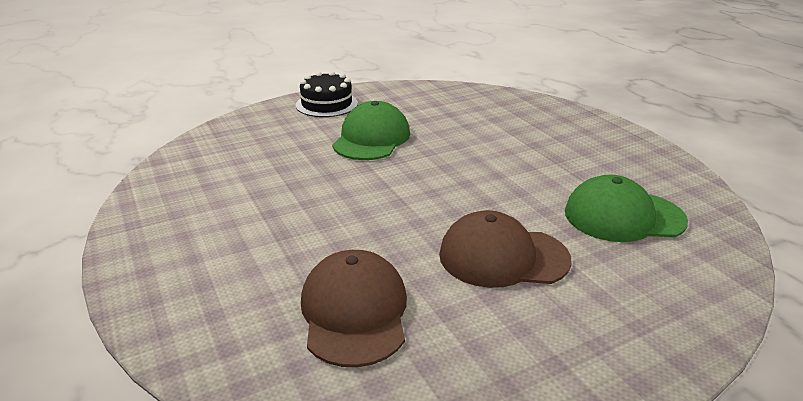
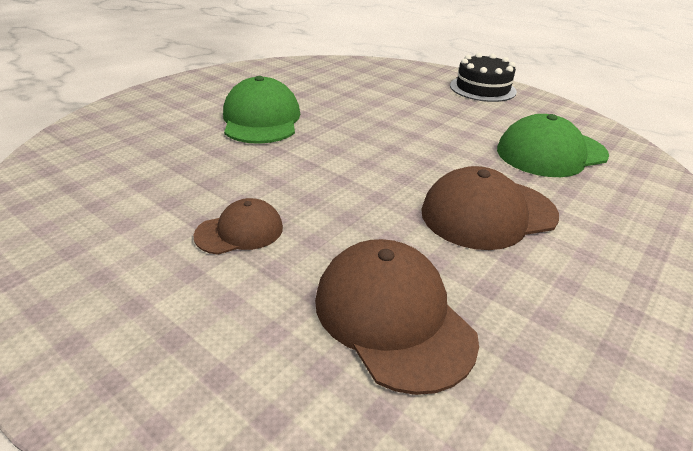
camera: 25 degrees left, 5 degrees up
black cake [296,71,358,117] -> black cake moved to [450,53,517,102]
none -> brown cap [193,198,283,255]

